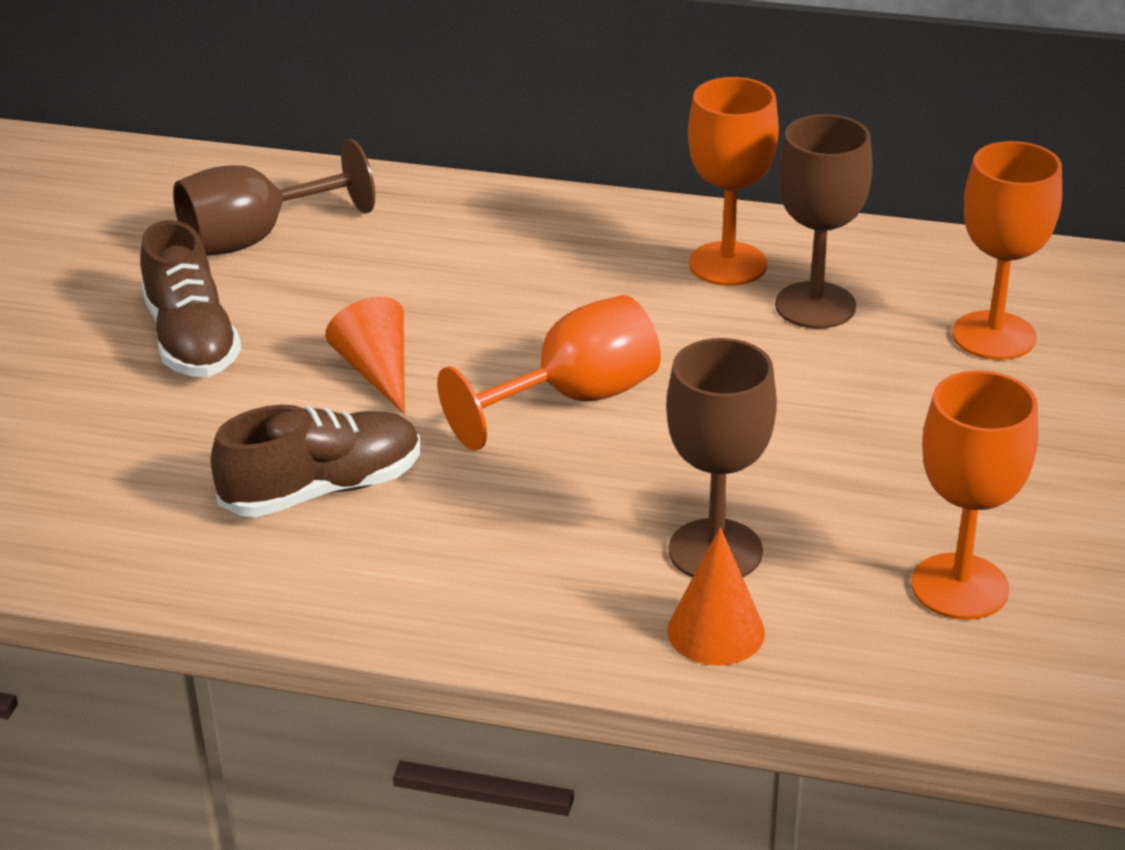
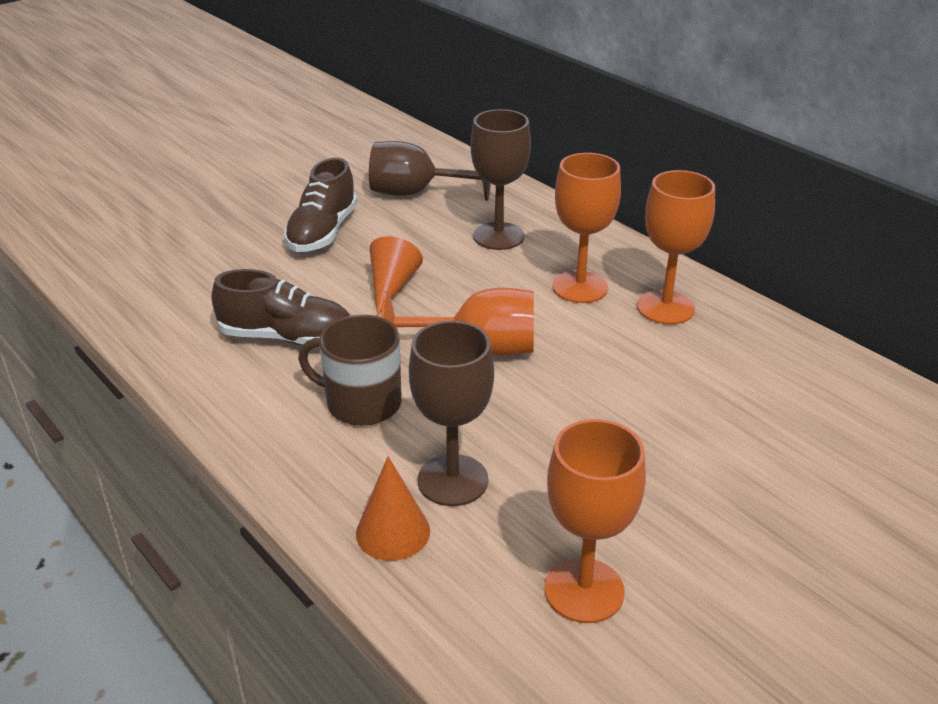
camera: 35 degrees right, 0 degrees up
brown goblet [775,114,873,329] -> brown goblet moved to [470,109,531,250]
orange goblet [953,141,1062,360] -> orange goblet moved to [553,153,621,303]
none -> brown mug [298,315,402,426]

